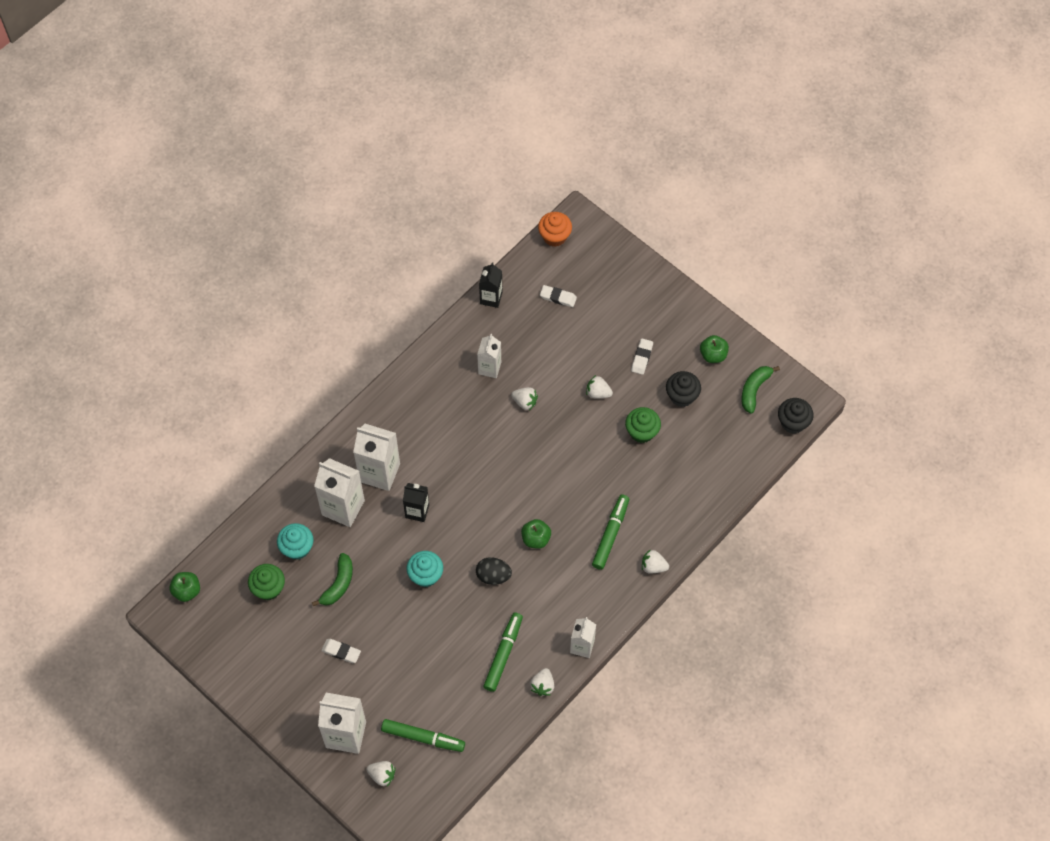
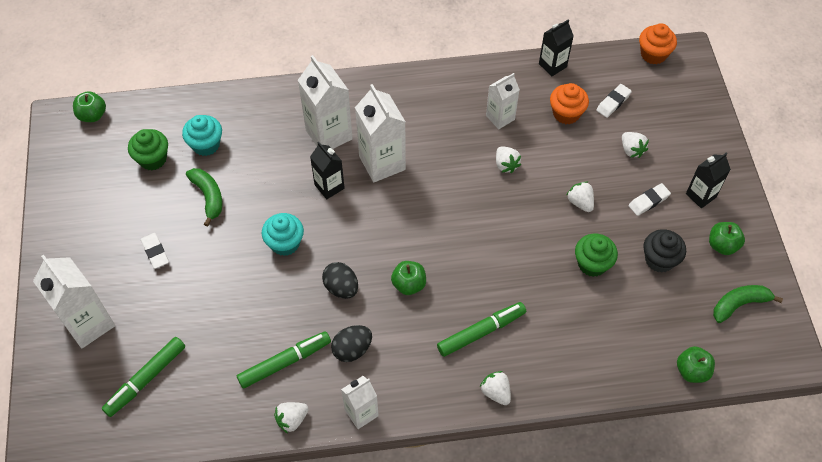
camera: 40 degrees right, 5 degrees down
green banana [312,553,353,606] -> green banana turned 90 degrees counterclockwise [186,168,223,227]
white carton [314,458,365,527] -> white carton moved to [355,84,406,182]
white strawberry [366,761,395,786] -> white strawberry moved to [622,132,649,158]
green marker [381,719,465,752] -> green marker turned 75 degrees clockwise [102,337,185,417]
white eraser [540,285,577,307] -> white eraser turned 75 degrees clockwise [596,84,632,118]
black cupcake [778,398,813,434] -> none
none -> black egg [331,325,372,362]
none -> orange cupcake [550,83,589,124]
none -> green apple [677,346,715,383]
none -> black carton [686,153,731,208]

